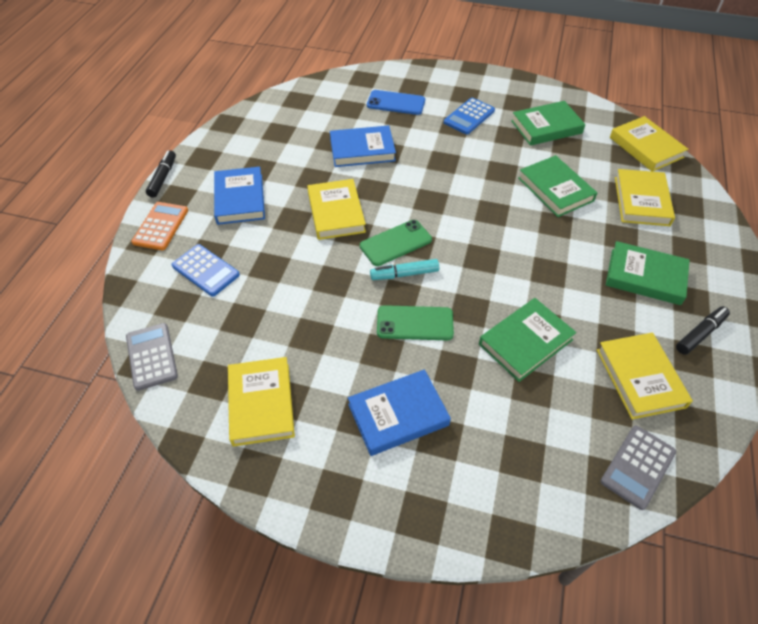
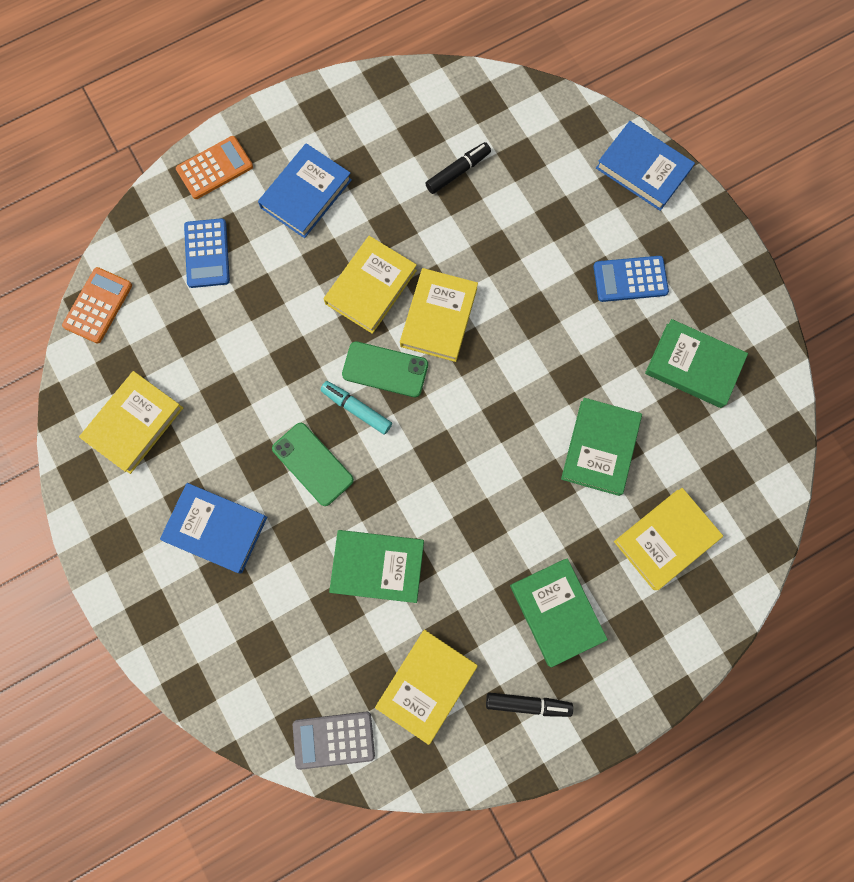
camera: 45 degrees right, 25 degrees up
grey calculator [126,323,178,391] -> orange calculator [62,267,132,344]
black marker [146,150,176,198] -> black marker moved to [425,142,491,194]
blue book [330,125,396,167] -> blue book moved to [596,121,695,211]
blue phone [367,90,425,115] -> none
yellow book [610,116,688,172] -> yellow book moved to [400,268,478,362]

